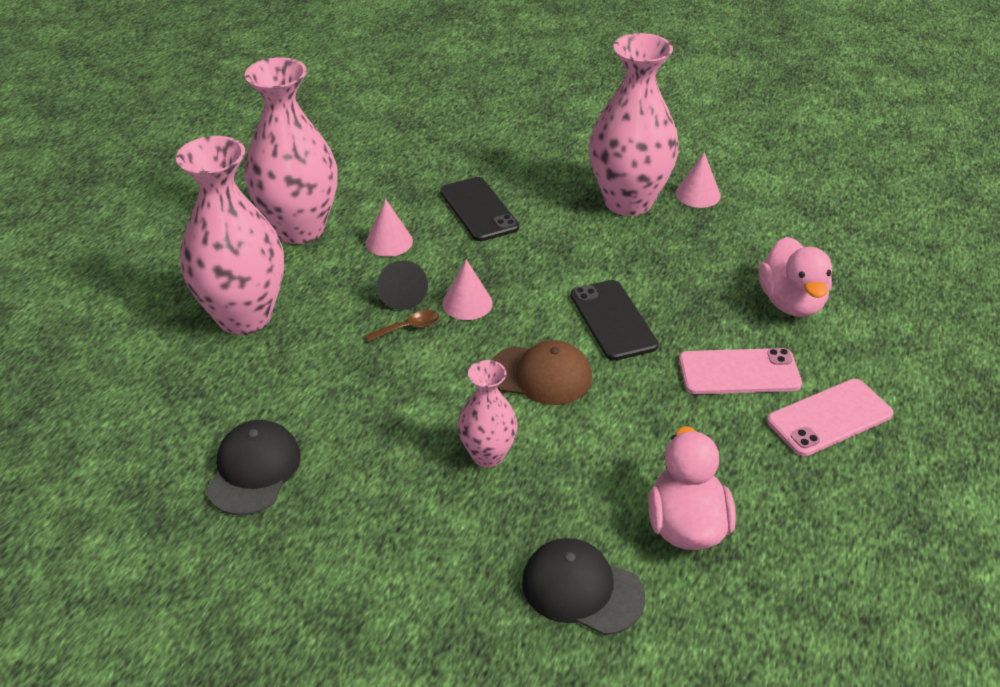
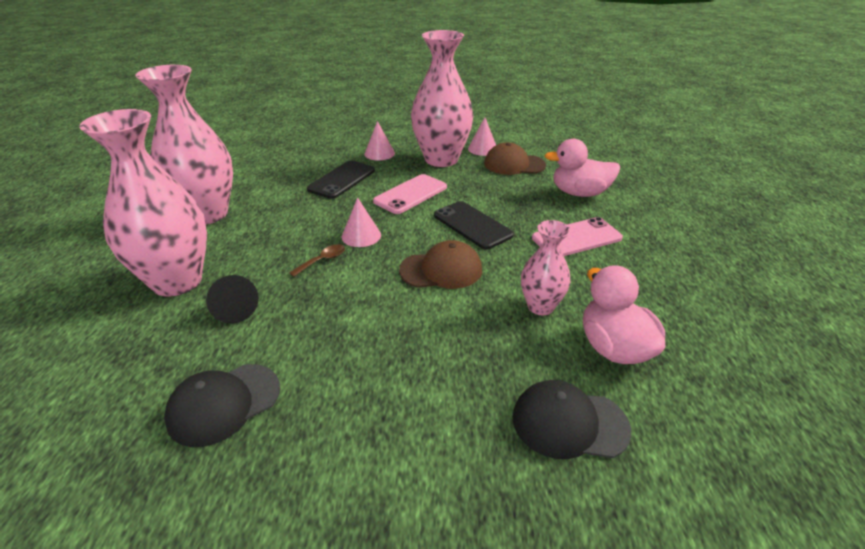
camera: 20 degrees left, 5 degrees down
black cap [206,420,301,515] -> black cap turned 120 degrees counterclockwise [164,364,280,447]
pink cone [366,199,413,257] -> pink cone moved to [364,121,395,160]
black cone [377,260,428,310] -> black cone moved to [206,275,259,323]
black phone [440,177,519,241] -> black phone turned 75 degrees clockwise [307,161,375,199]
pink vase [458,360,518,468] -> pink vase moved to [521,220,571,315]
pink duck [759,237,832,317] -> pink duck turned 120 degrees clockwise [545,139,620,197]
pink phone [767,379,894,456] -> pink phone moved to [373,174,447,214]
none -> brown cap [484,142,546,175]

